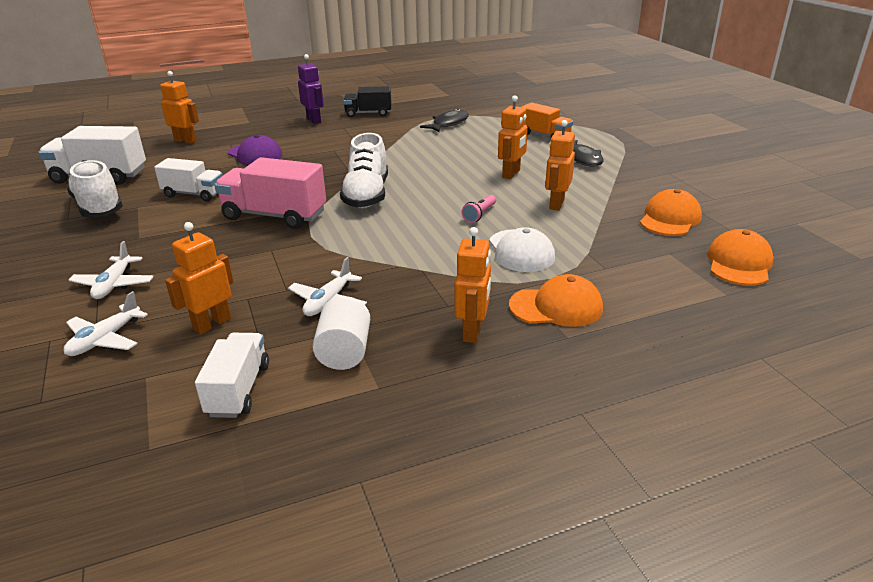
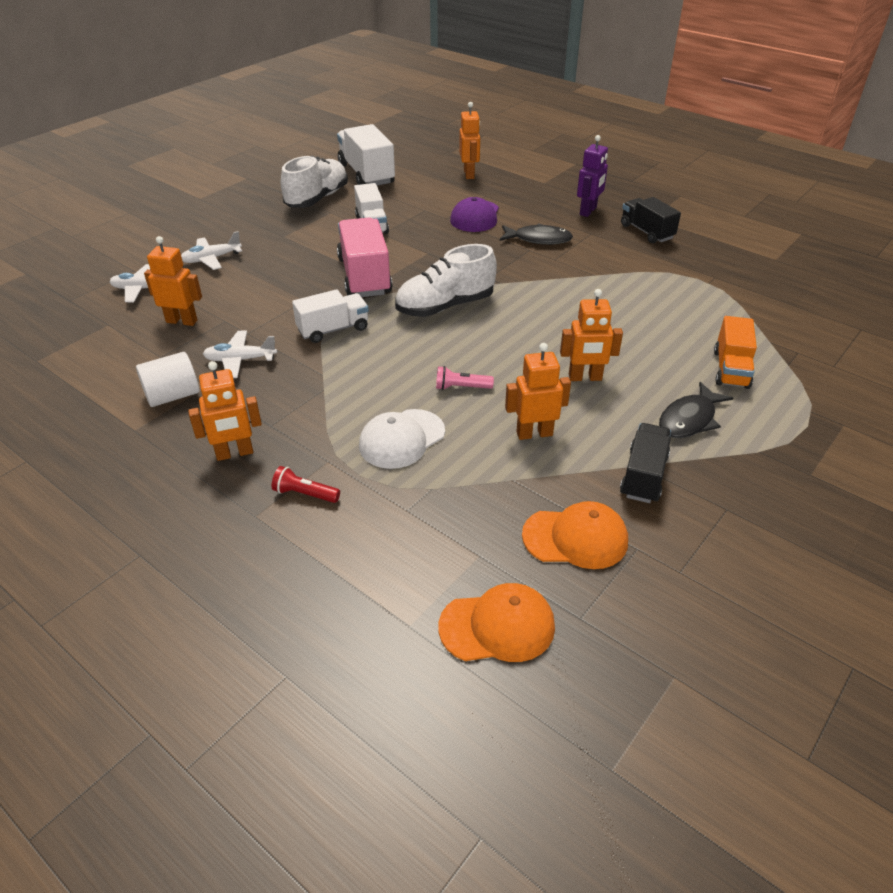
camera: 60 degrees right, 10 degrees up
white truck [195,333,269,418] -> white truck moved to [292,289,369,343]
black fish [420,109,469,132] -> black fish moved to [499,223,573,245]
orange cap [509,274,603,327] -> red flashlight [272,466,340,503]
none -> black truck [620,423,671,503]

